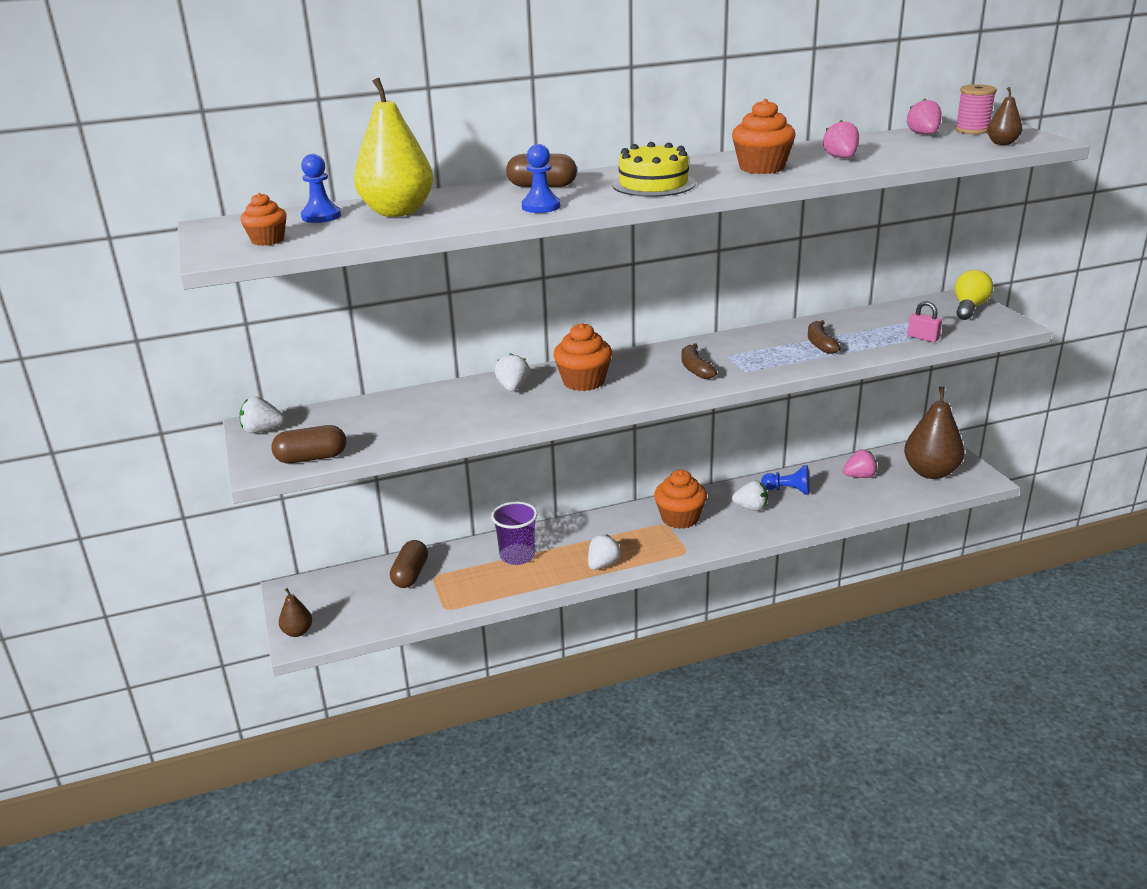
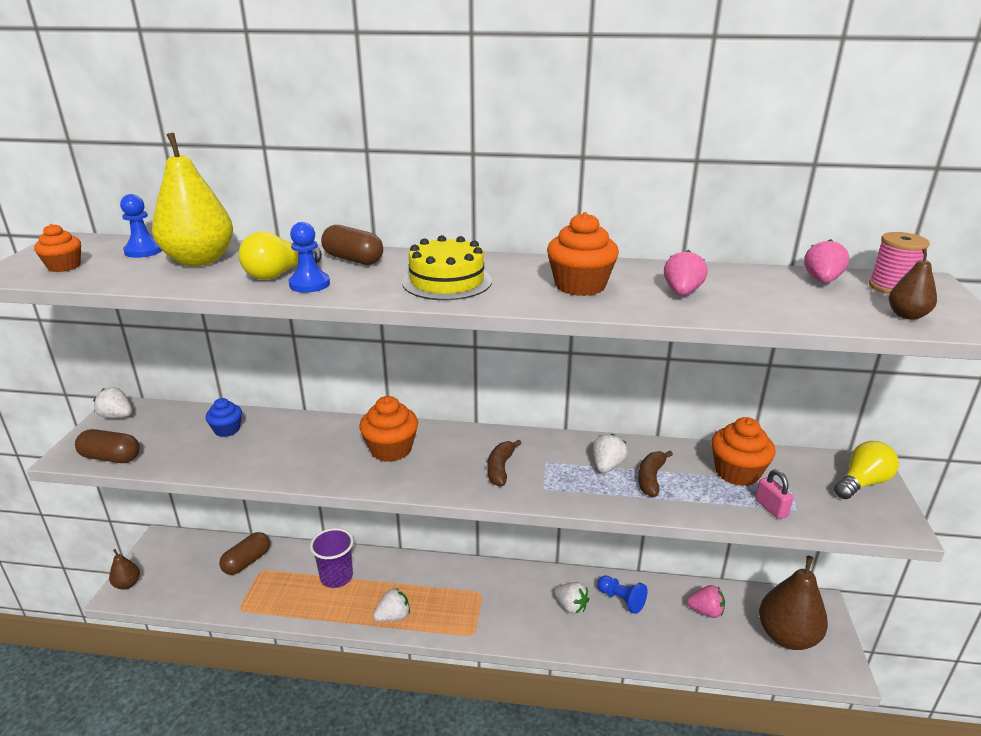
camera: 25 degrees right, 0 degrees up
white strawberry [495,353,529,391] -> white strawberry moved to [593,434,628,473]
orange cupcake [654,470,707,529] -> orange cupcake moved to [711,417,775,486]
none -> blue cupcake [206,398,242,437]
none -> yellow light bulb [239,232,322,280]

